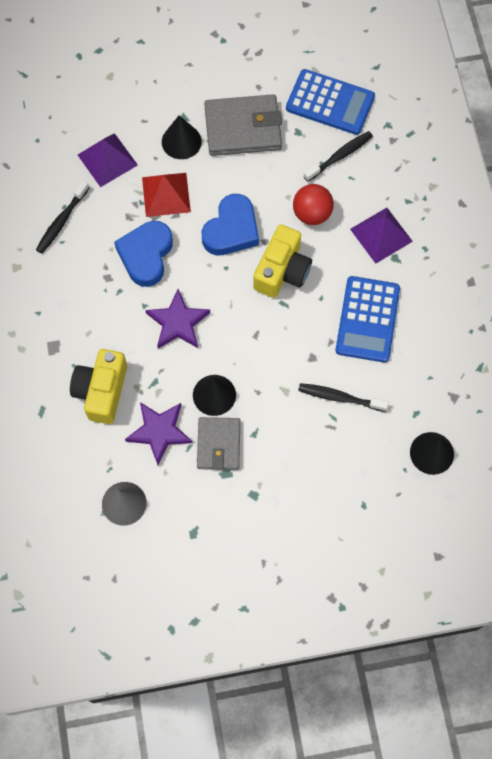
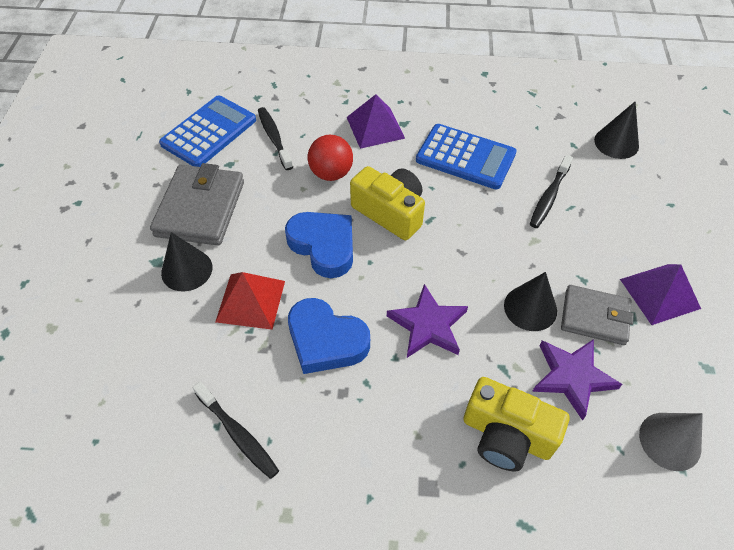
camera: 75 degrees left, 15 degrees down
purple pyramid [78,133,138,187] -> purple pyramid moved to [620,264,701,325]

